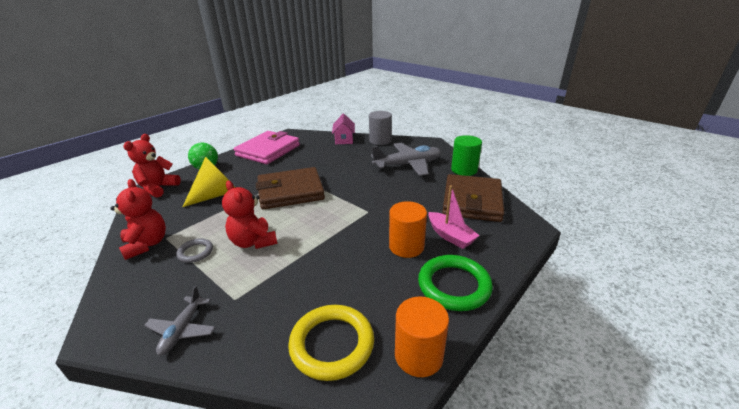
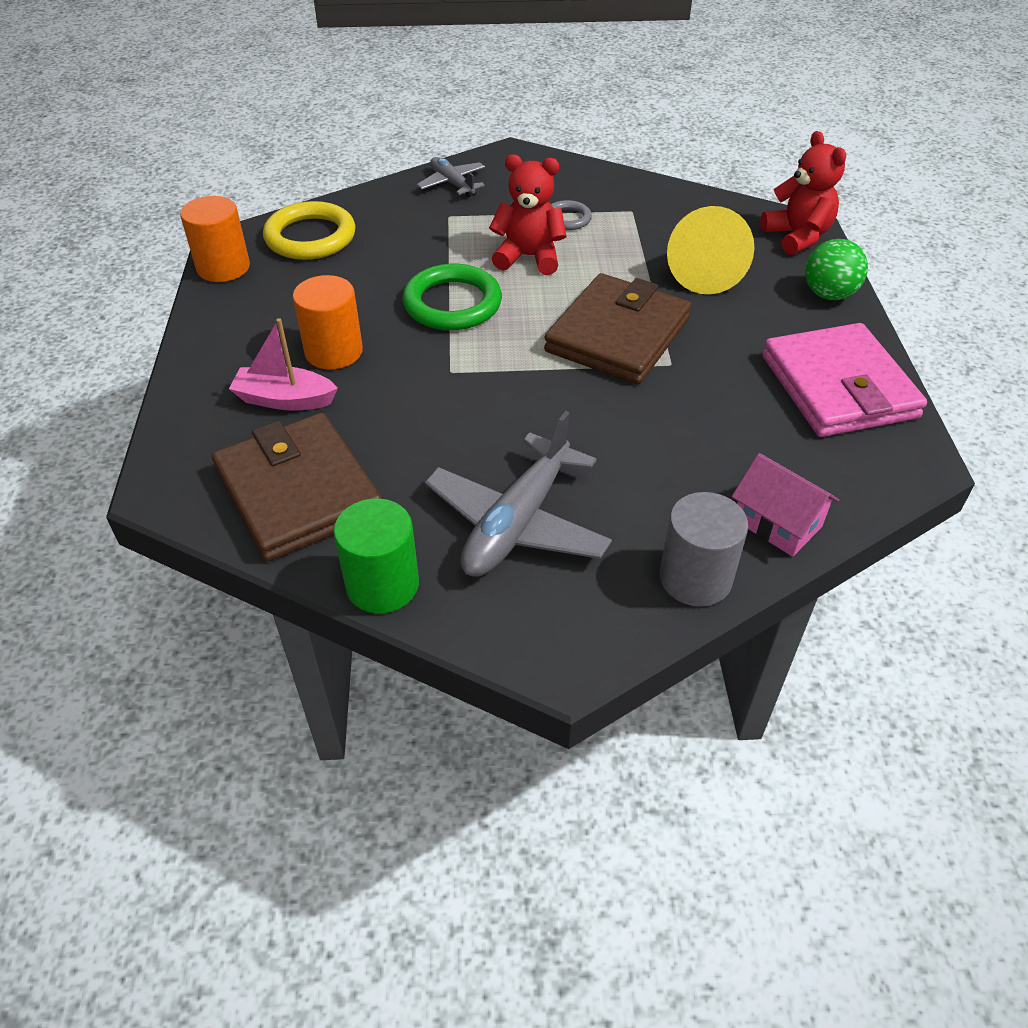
camera: 135 degrees right, 15 degrees up
red teddy bear [110,179,166,260] -> none
green ring [418,255,493,311] -> green ring moved to [402,264,502,330]

